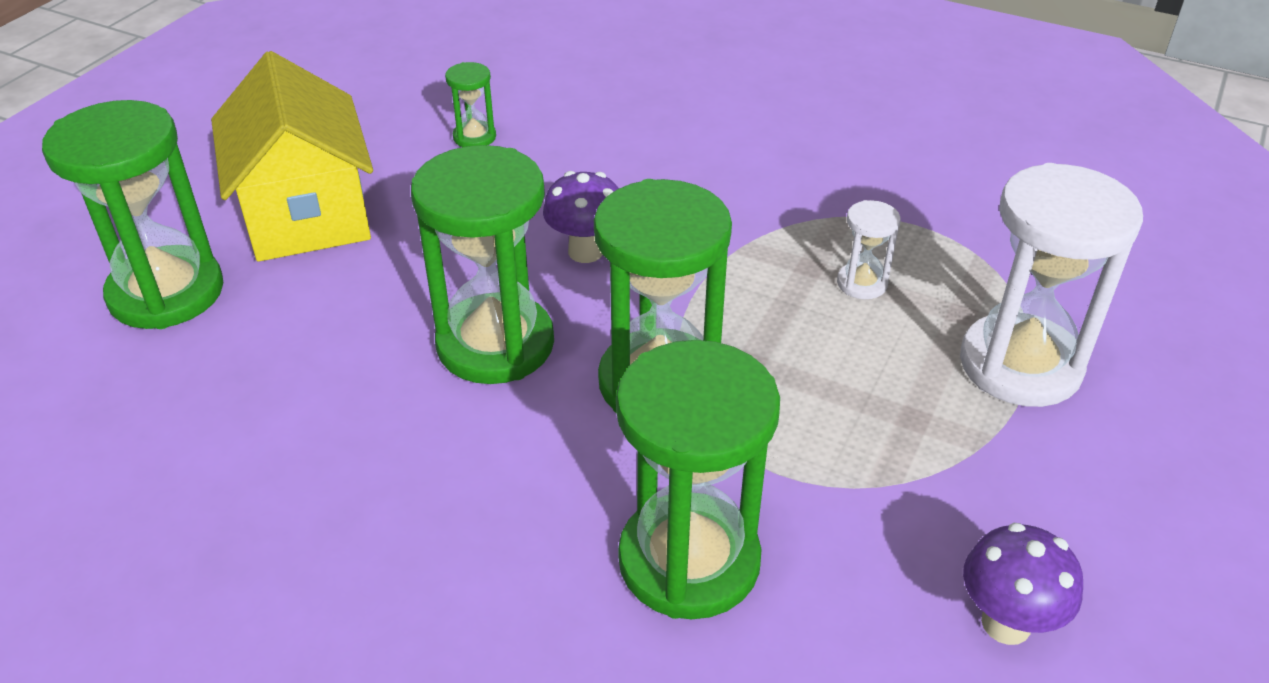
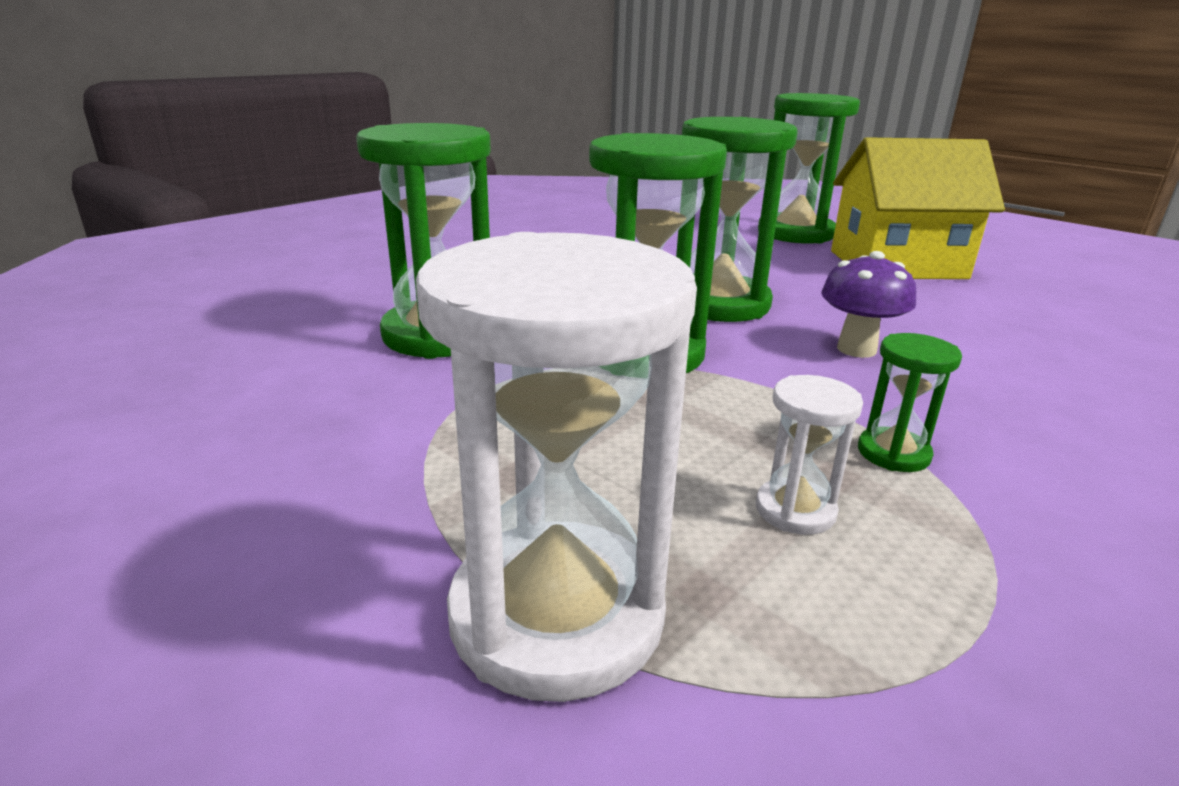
camera: 105 degrees right, 15 degrees down
green hourglass [445,62,496,147] -> green hourglass moved to [858,333,962,472]
purple mushroom [963,523,1083,645] -> none

